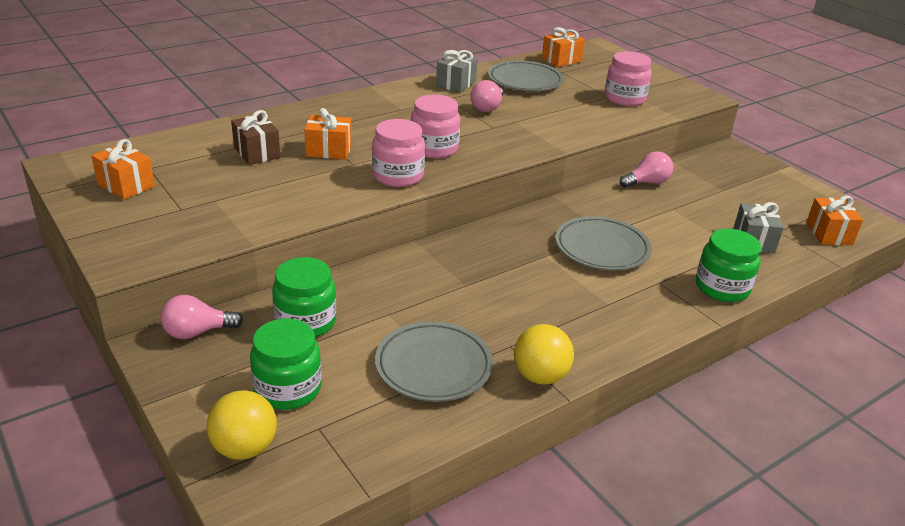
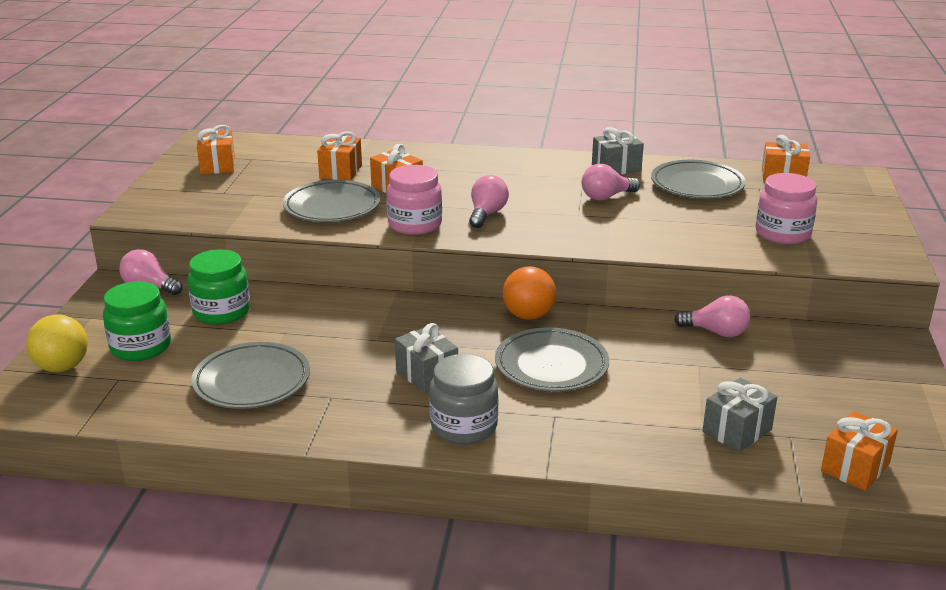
camera: 45 degrees right, 5 degrees down
brown gift [231,110,280,165] -> orange gift [317,131,362,181]
pink jar [411,95,460,159] -> pink light bulb [469,175,509,228]
yellow ball [514,324,574,384] -> none
green jar [696,229,761,302] -> none
none -> grey plate [283,180,380,222]
none -> grey gift [395,323,458,394]
none -> grey jar [429,354,498,444]
none -> orange ball [503,266,556,320]

